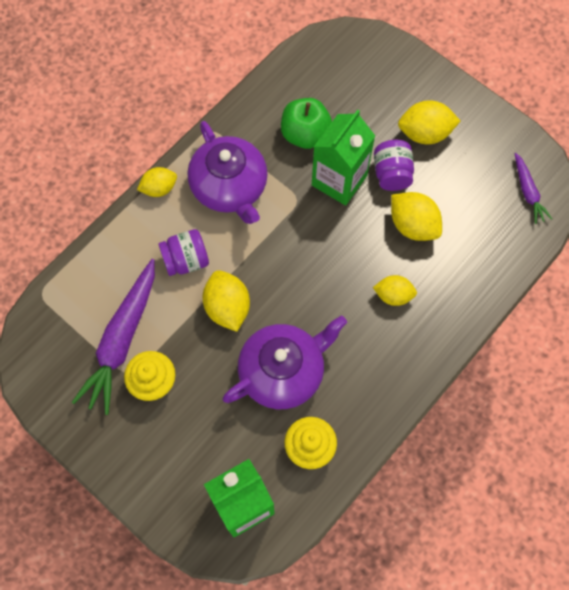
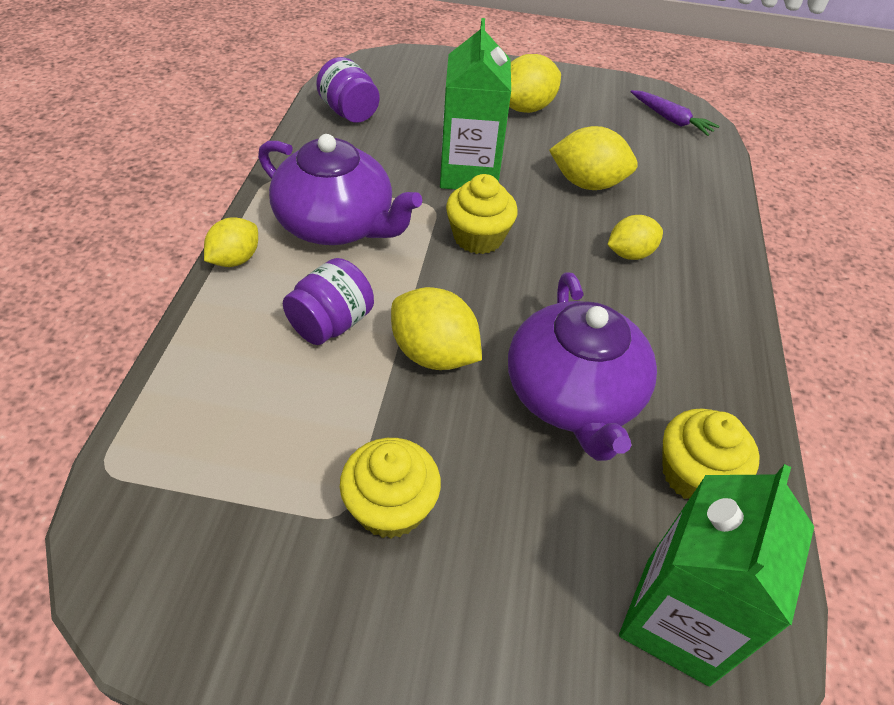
camera: 35 degrees left, 20 degrees down
purple carrot [72,259,155,415] -> none
purple teapot [223,316,347,409] -> purple teapot turned 150 degrees clockwise [508,273,657,461]
green apple [281,98,332,149] -> none
purple jar [374,140,414,191] -> purple jar moved to [316,57,380,123]
none -> yellow cupcake [446,174,518,254]

